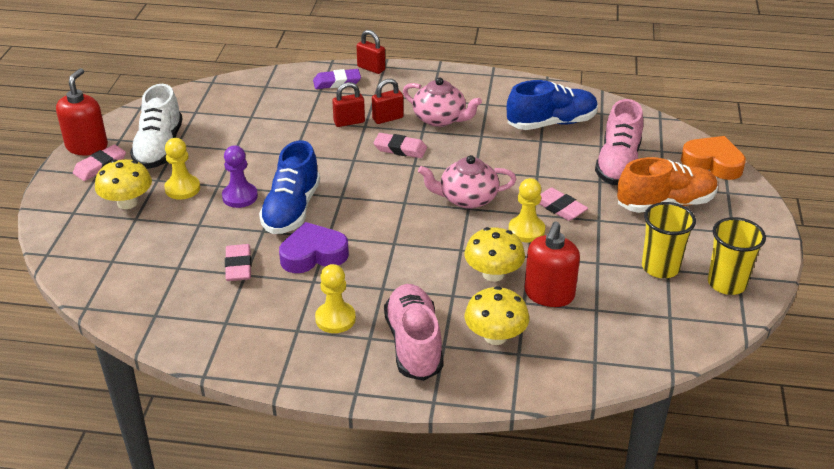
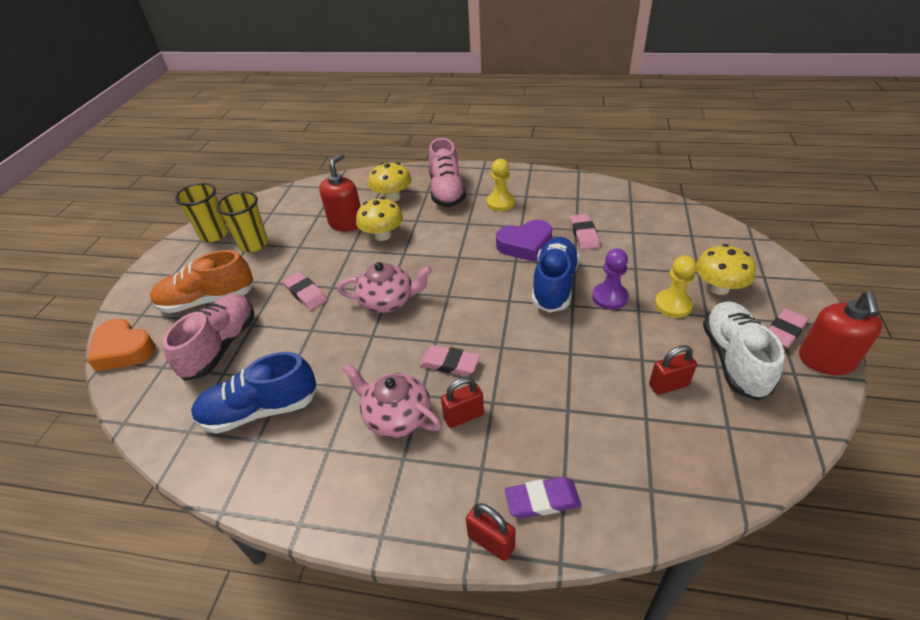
camera: 175 degrees left, 5 degrees up
red padlock [332,82,365,127] -> red padlock moved to [649,345,697,395]
yellow pawn [509,178,545,243] -> none

